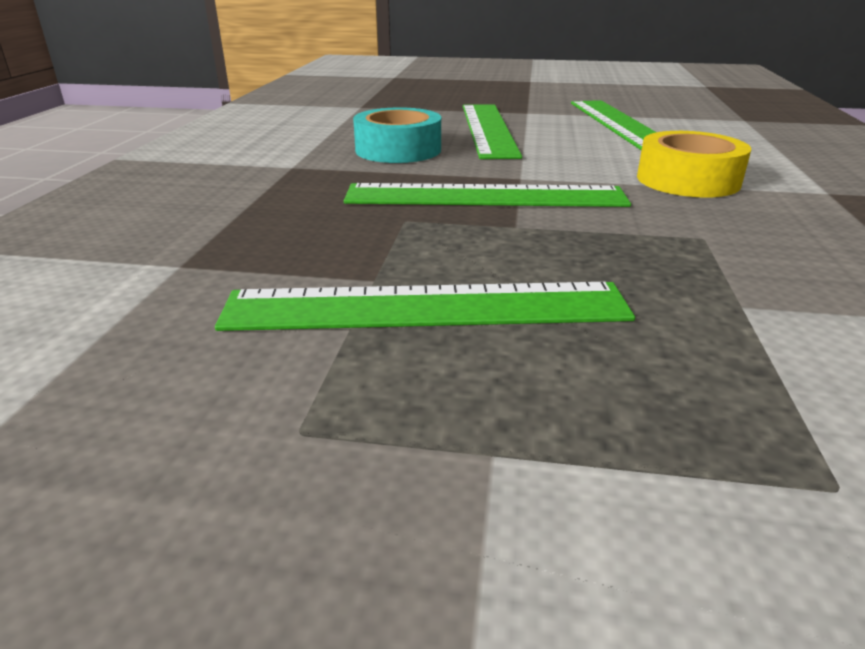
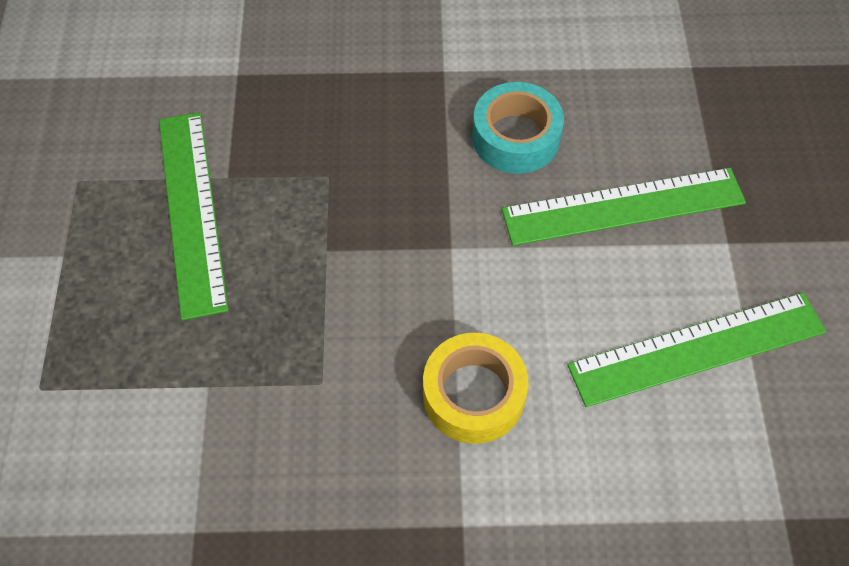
camera: 80 degrees right, 30 degrees up
green ruler [344,183,631,207] -> none

